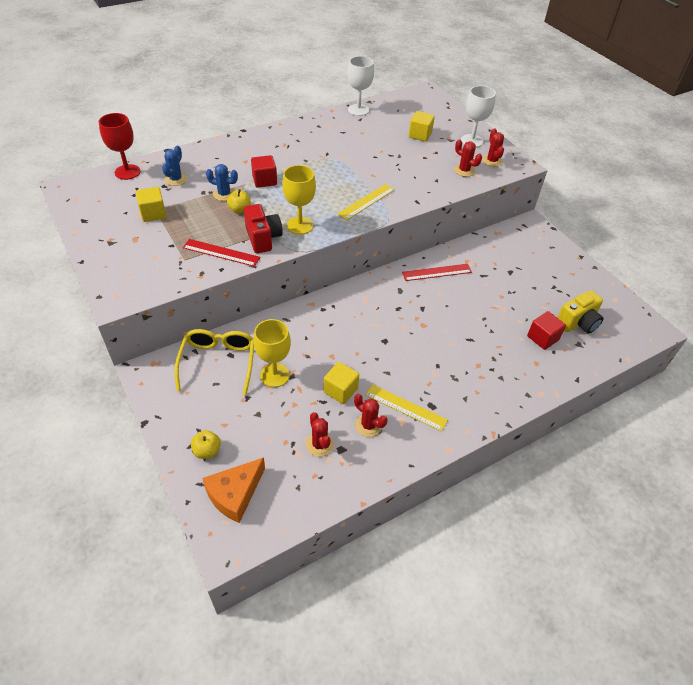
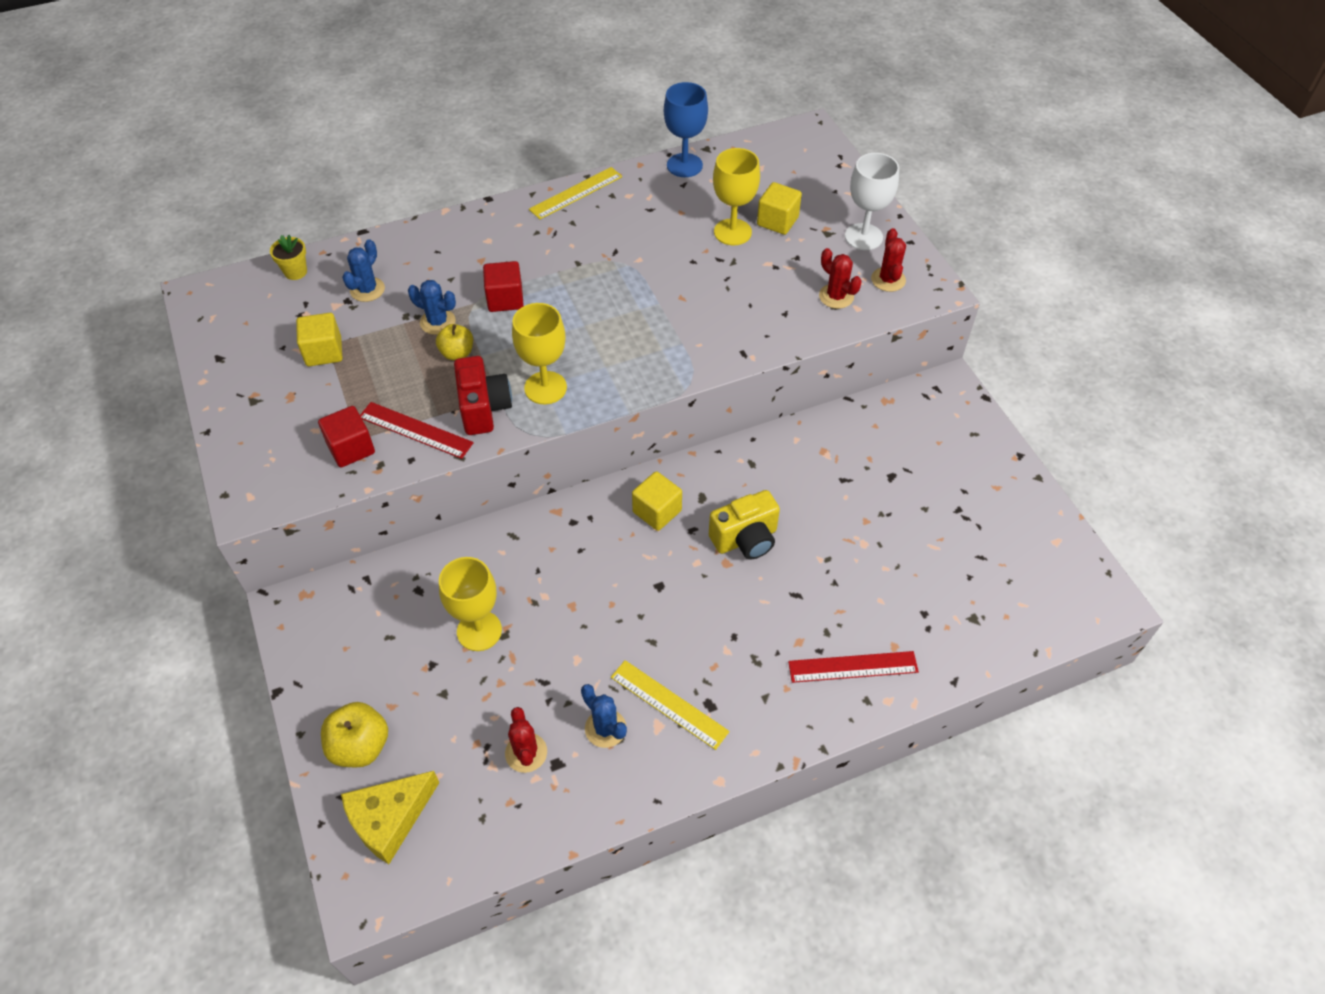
camera: 10 degrees right, 5 degrees up
red goblet [99,113,140,180] -> yellow flower pot [270,235,307,280]
yellow glasses [174,329,254,395] -> none
yellow apple [191,430,221,459] -> yellow apple [321,702,388,767], size x1.52
orange cheese [202,457,265,523] -> yellow cheese [341,771,439,864]
yellow cube [324,362,359,404] -> yellow cube moved to [632,471,682,531]
yellow ruler [337,184,395,220] -> yellow ruler moved to [529,167,622,219]
white goblet [348,56,374,116] -> blue goblet [664,82,708,177]
red cactus [354,394,388,437] -> blue cactus [581,684,627,748]
red ruler [402,264,472,281] -> red ruler moved to [788,651,919,683]
red cube [527,311,566,350] -> red cube moved to [318,406,375,467]
yellow camera [557,290,604,334] -> yellow camera moved to [709,490,780,560]
none -> yellow goblet [713,148,760,245]

